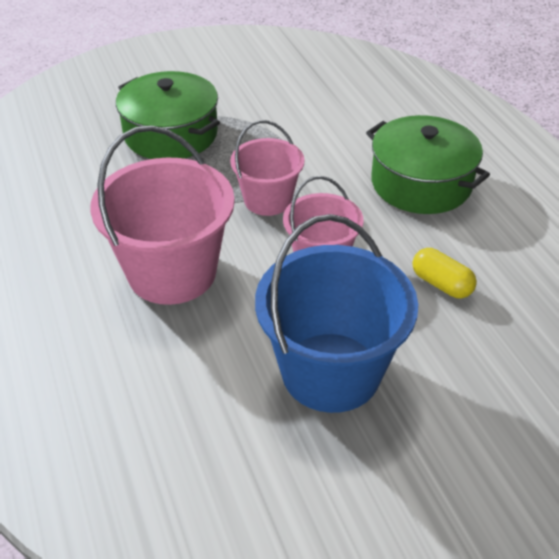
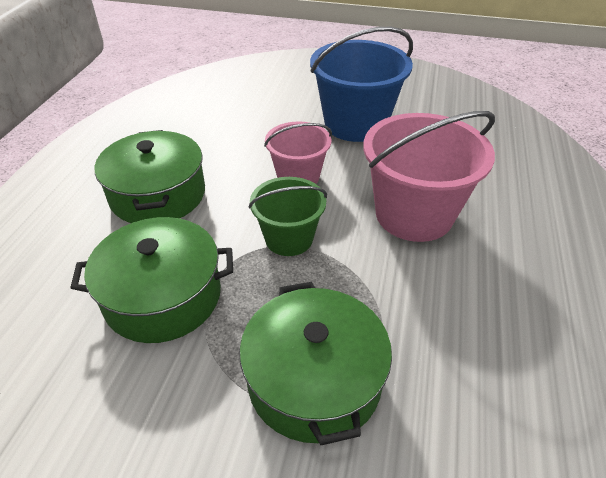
camera: 145 degrees left, 0 degrees up
pink bucket [230,120,305,216] -> green bucket [249,177,327,256]
yellow capsule [412,248,477,299] -> none
none -> green pot [70,217,233,343]

